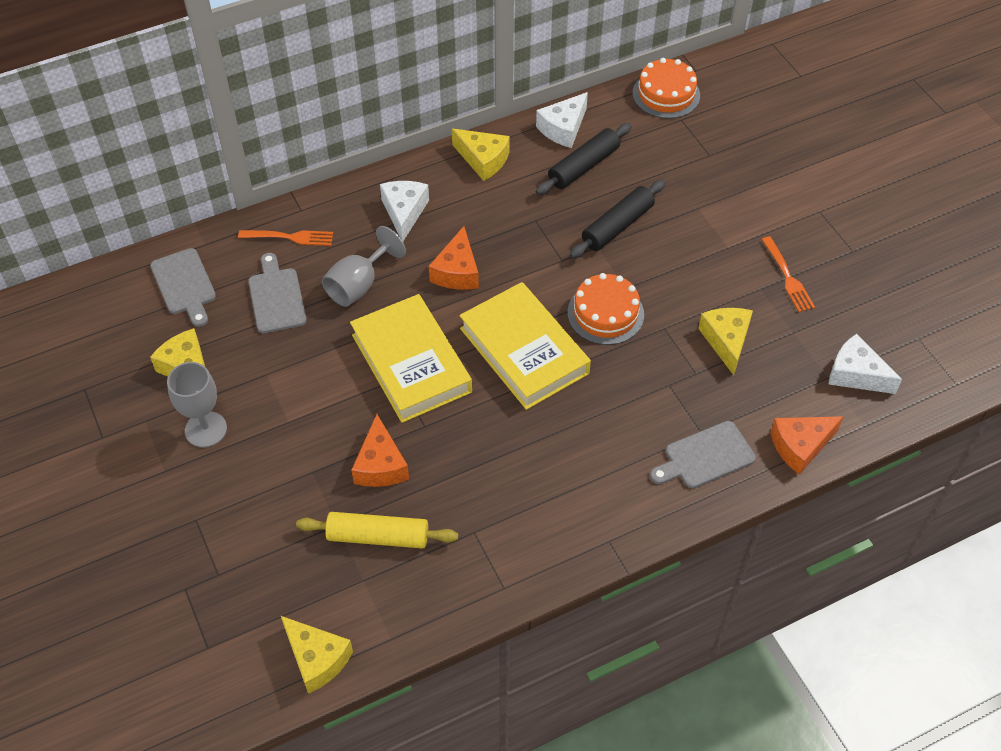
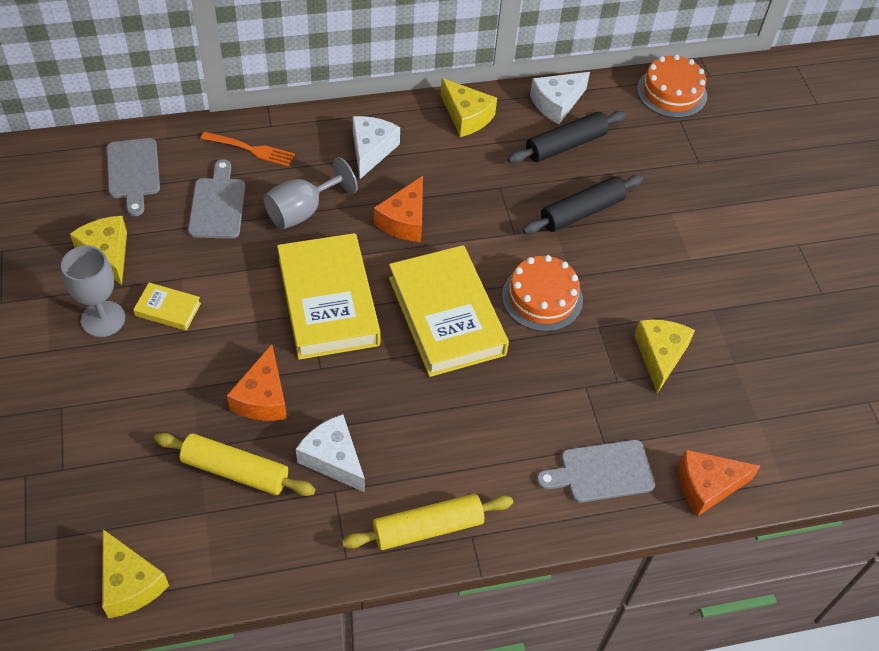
camera: 10 degrees right, 0 degrees up
orange fork [761,236,815,312] -> none
white cheese [829,334,902,394] -> white cheese moved to [296,414,365,492]
none -> yellow book [133,282,201,331]
none -> yellow rolling pin [342,494,513,550]

